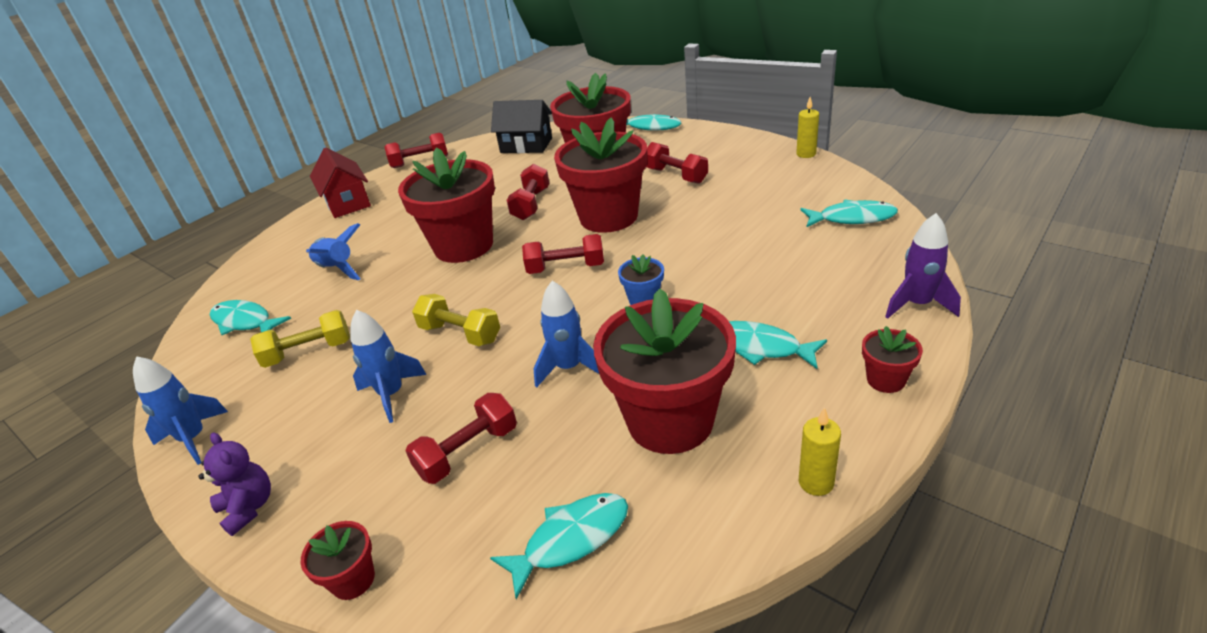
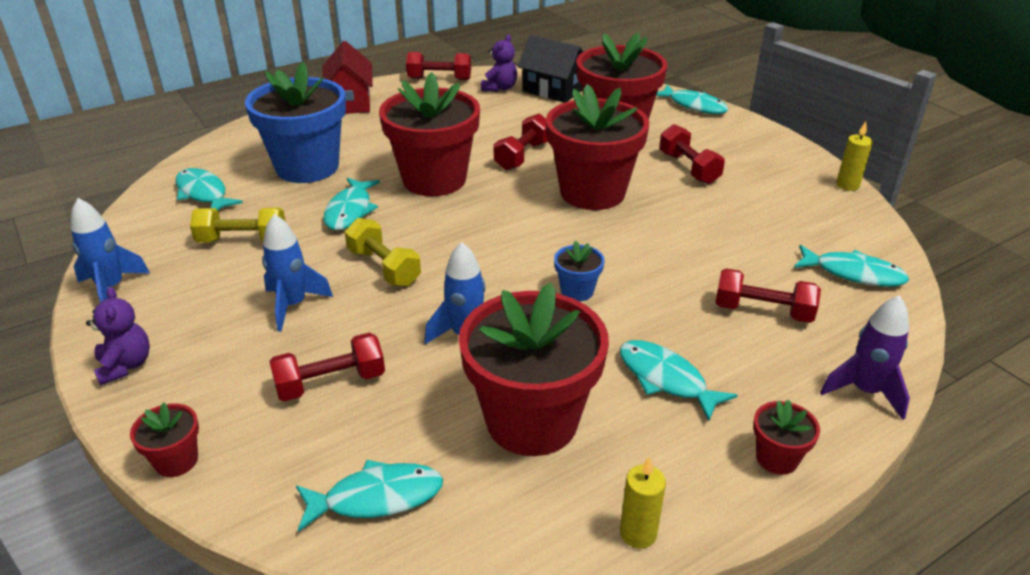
camera: 15 degrees right, 0 degrees up
blue rocket [306,223,361,280] -> blue flower pot [245,62,346,183]
red dumbbell [522,234,604,274] -> red dumbbell moved to [715,268,821,323]
none -> turquoise fish [323,178,380,230]
none -> purple teddy bear [481,35,517,92]

